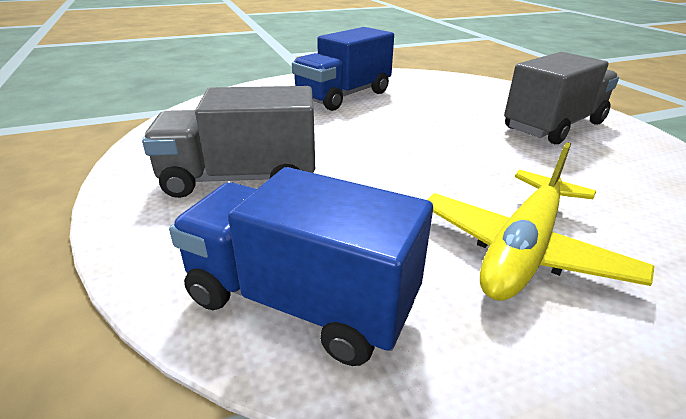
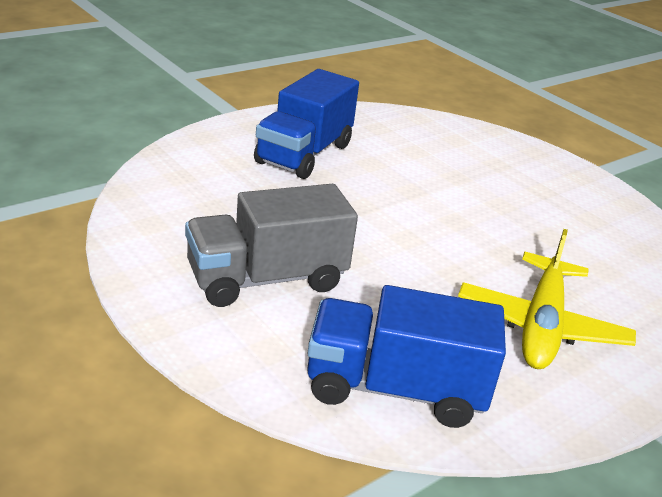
camera: 20 degrees left, 0 degrees up
grey truck [504,52,619,144] -> none

